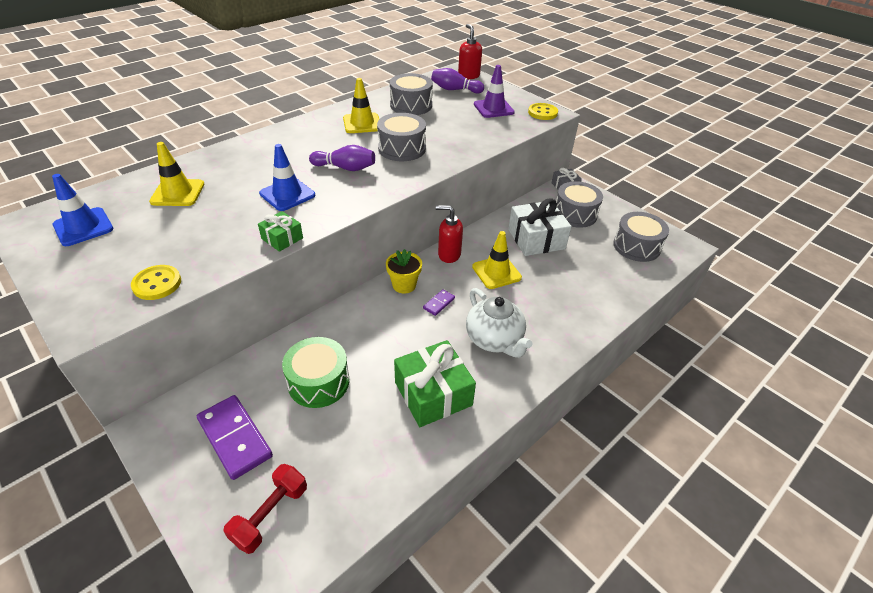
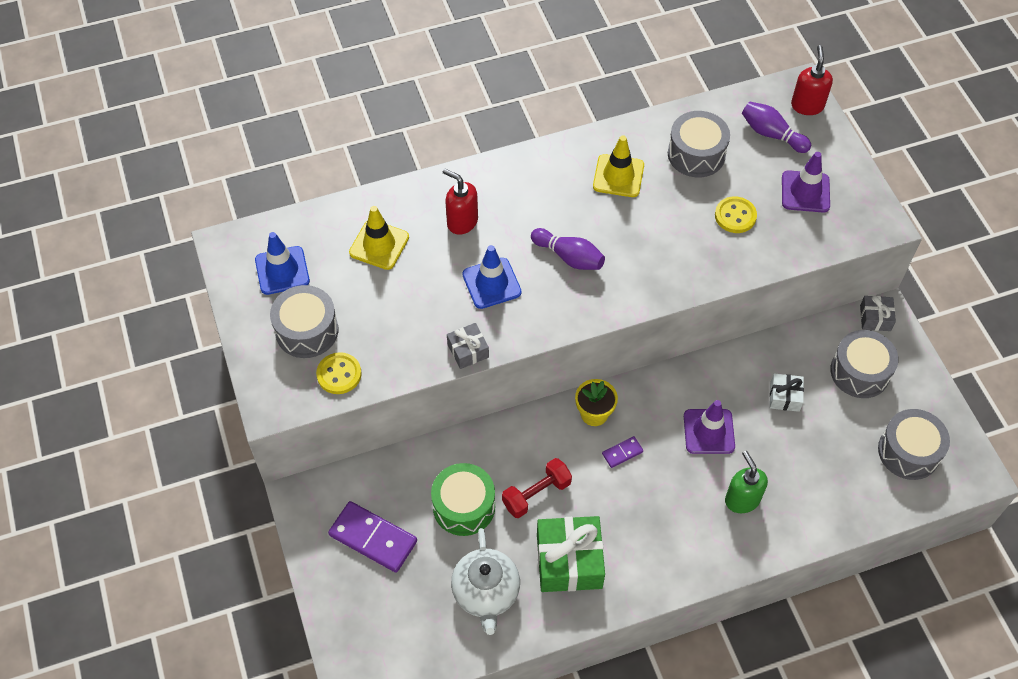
camera: 25 degrees right, 15 degrees up
purple domino [197,395,273,480] -> purple domino turned 45 degrees counterclockwise [328,501,417,573]
red dumbbell [223,464,307,554] -> red dumbbell moved to [502,458,572,518]
green gift [258,211,303,252] -> grey gift [447,323,489,369]
grey drum [377,113,426,161] -> grey drum moved to [270,285,338,358]
red soap dispenser [436,205,463,263] -> red soap dispenser moved to [443,169,478,235]
white teapot [466,288,532,358] -> white teapot moved to [451,528,520,635]
yellow traffic cone [472,231,522,289] -> purple traffic cone [684,400,735,454]
white gift [508,198,571,256] -> white gift [770,373,804,412], size x0.52
yellow button [528,103,558,120] -> yellow button moved to [715,196,757,233]
none -> green soap dispenser [725,451,768,513]

